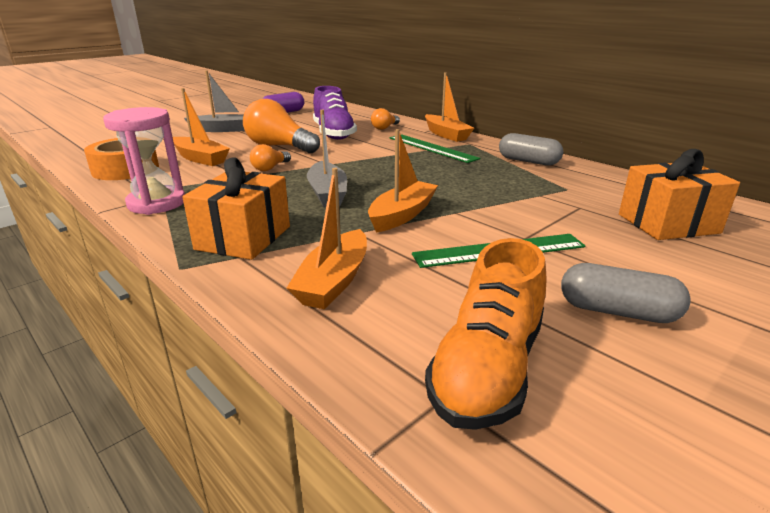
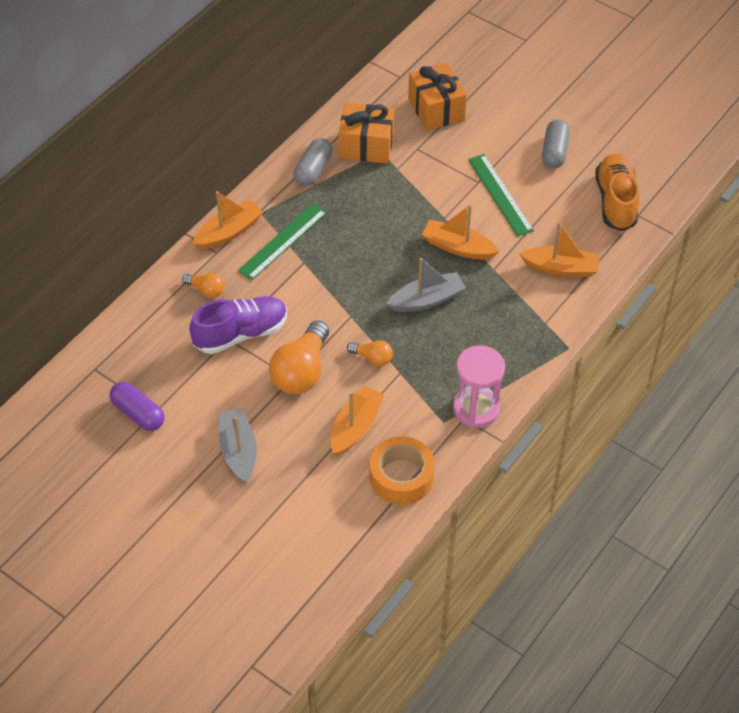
camera: 100 degrees left, 25 degrees up
orange gift [182,157,290,260] -> orange gift moved to [339,103,394,164]
orange shoe [425,238,547,430] -> orange shoe turned 105 degrees counterclockwise [595,154,639,231]

